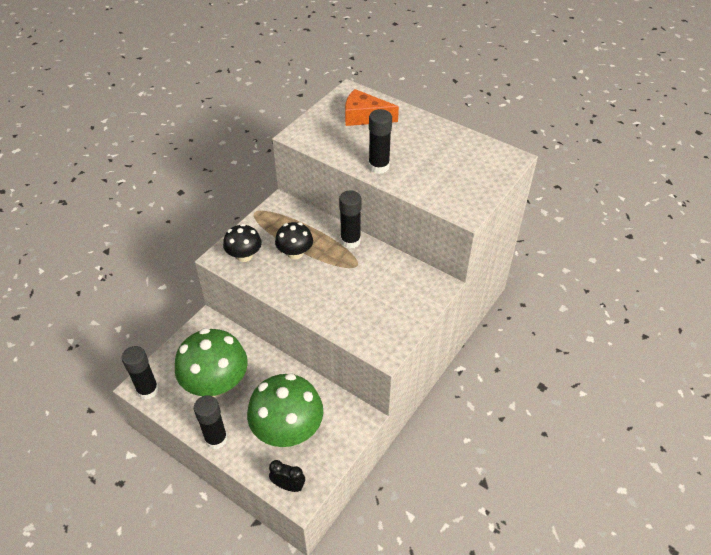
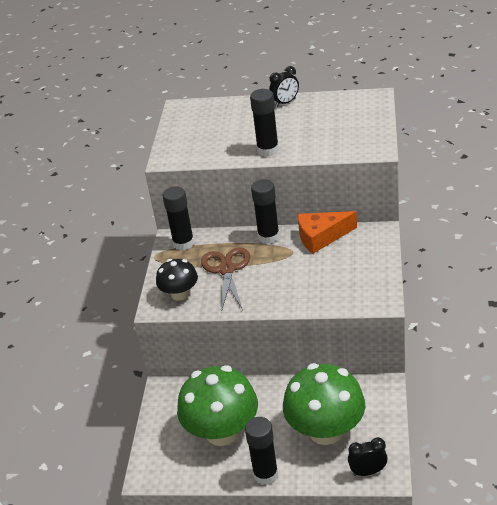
camera: 25 degrees left, 10 degrees down
black glue stick [122,346,159,400] -> black glue stick moved to [163,186,194,250]
black mushroom [275,222,313,259] -> brown scissors [201,247,250,312]
orange cheese [345,89,399,126] -> orange cheese moved to [298,211,357,254]
none -> black clock [269,66,299,107]

